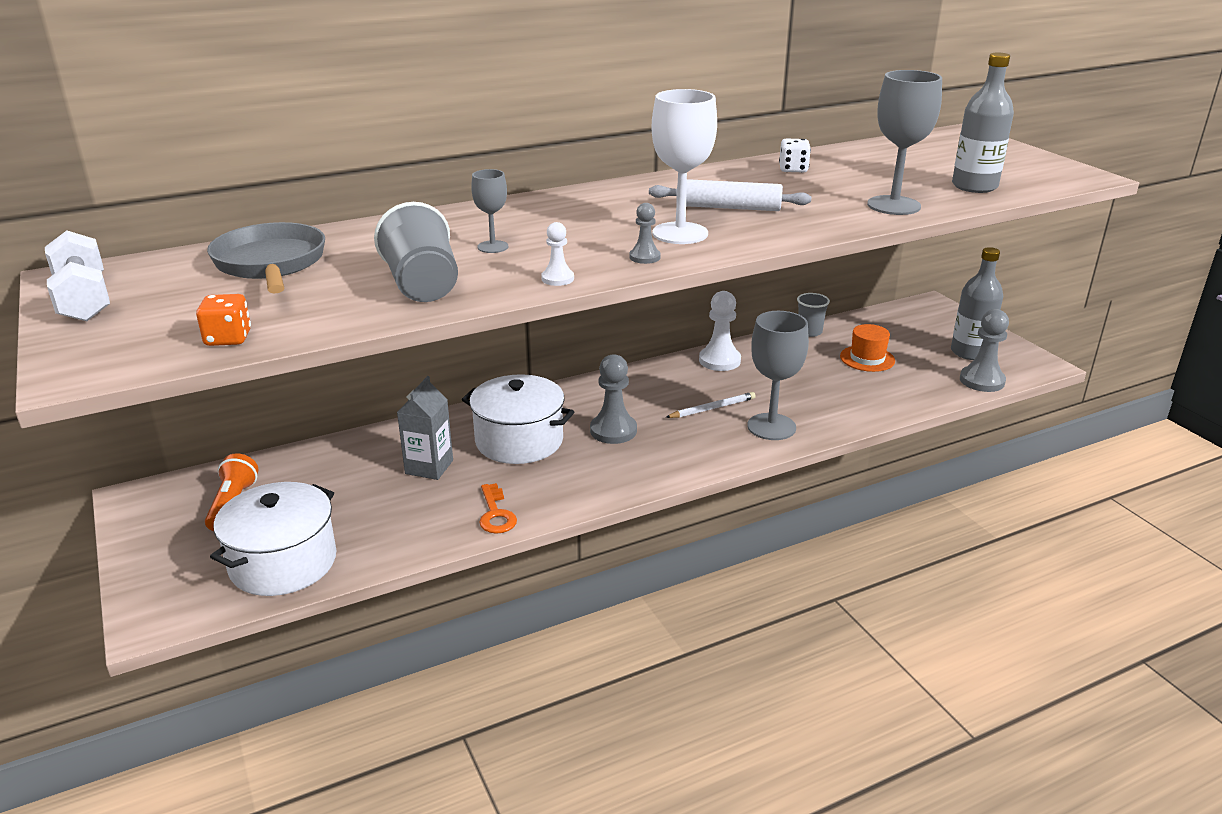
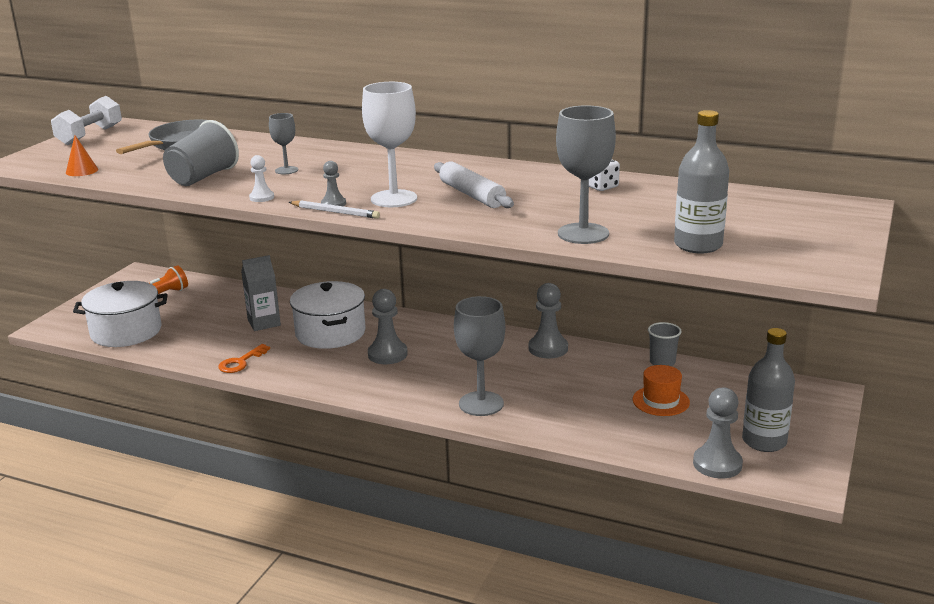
camera: 50 degrees right, 5 degrees down
orange dice [196,294,251,346] -> orange cone [66,135,98,176]
white pencil [665,392,756,418] -> white pencil moved to [289,200,380,219]
white pawn [699,291,741,371] -> grey pawn [528,283,568,358]

